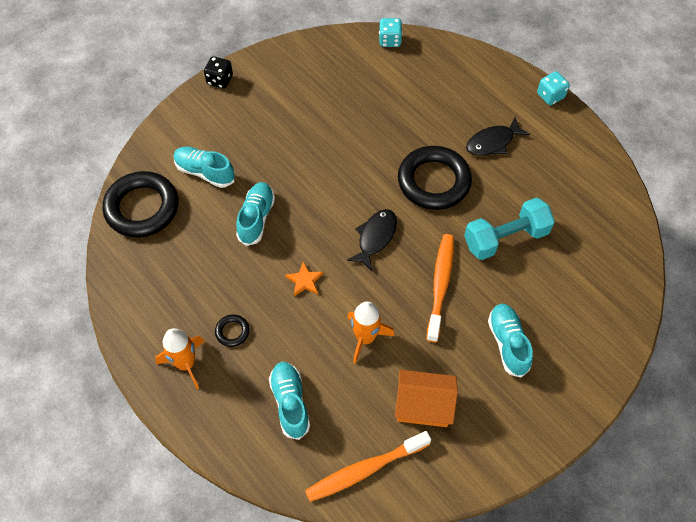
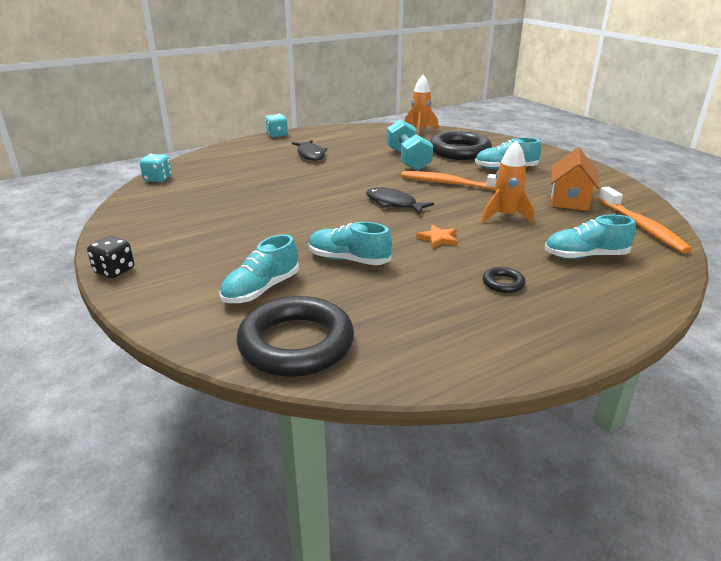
camera: 80 degrees left, 30 degrees down
orange rocket [155,328,204,389] -> orange rocket moved to [405,75,439,136]
black ring [398,146,472,210] -> black ring moved to [430,131,492,160]

